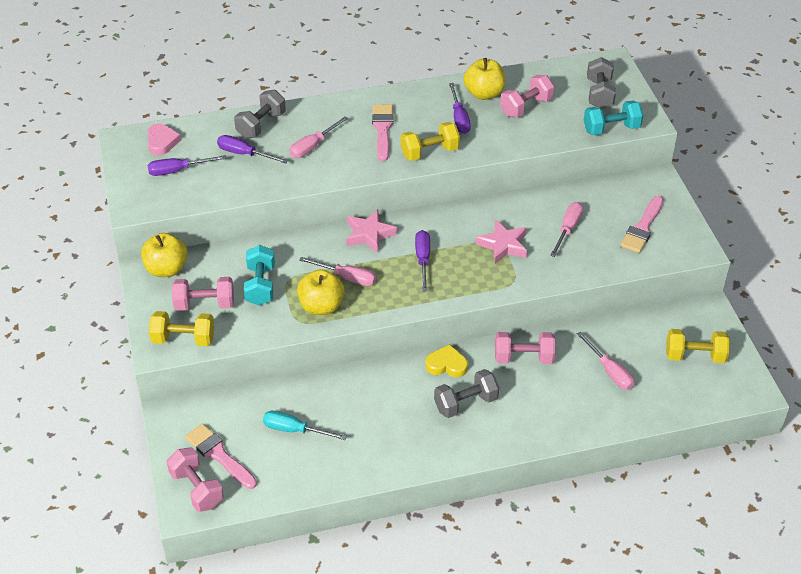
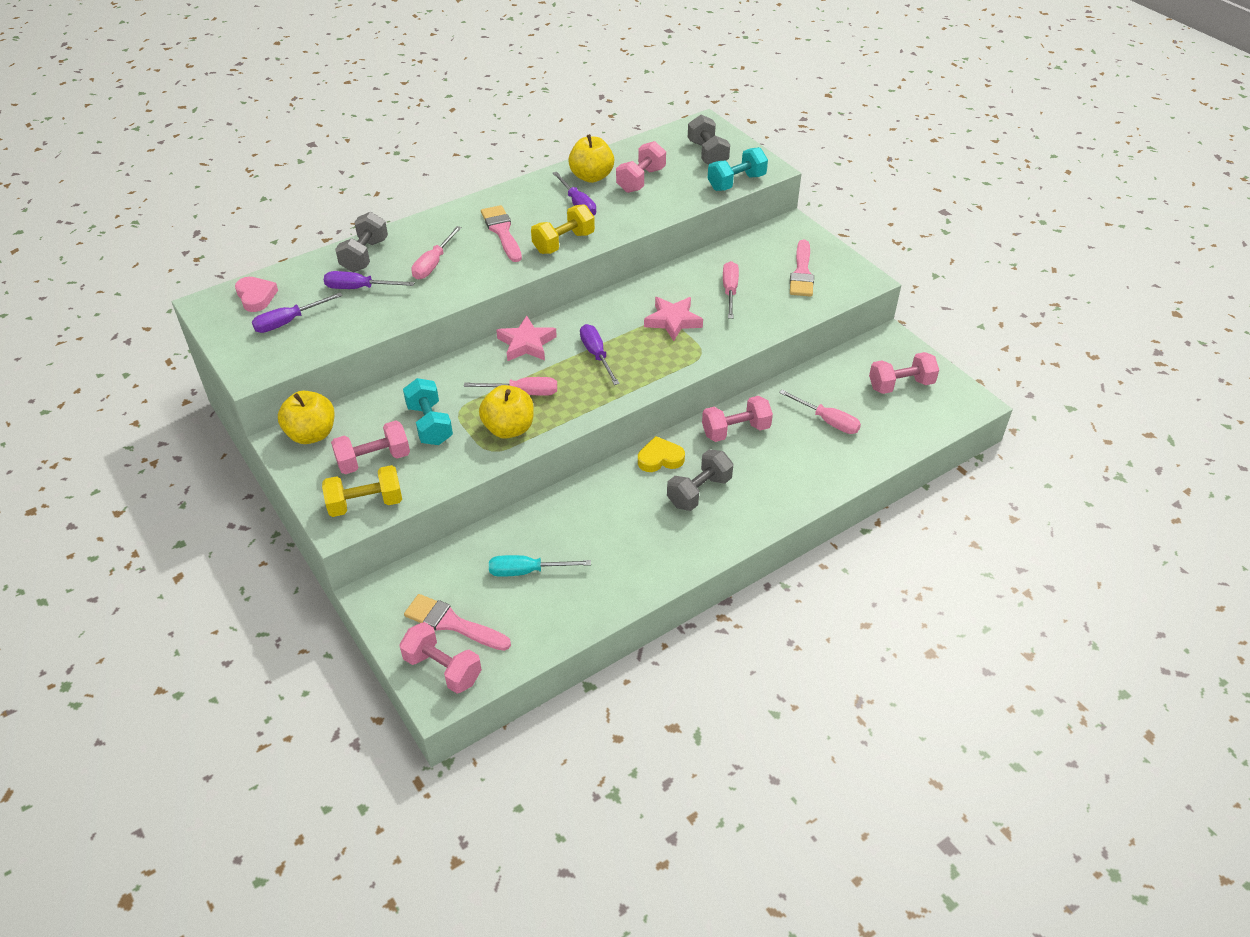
camera: 20 degrees left, 0 degrees up
yellow dumbbell [666,329,730,363] -> pink dumbbell [869,352,939,394]

